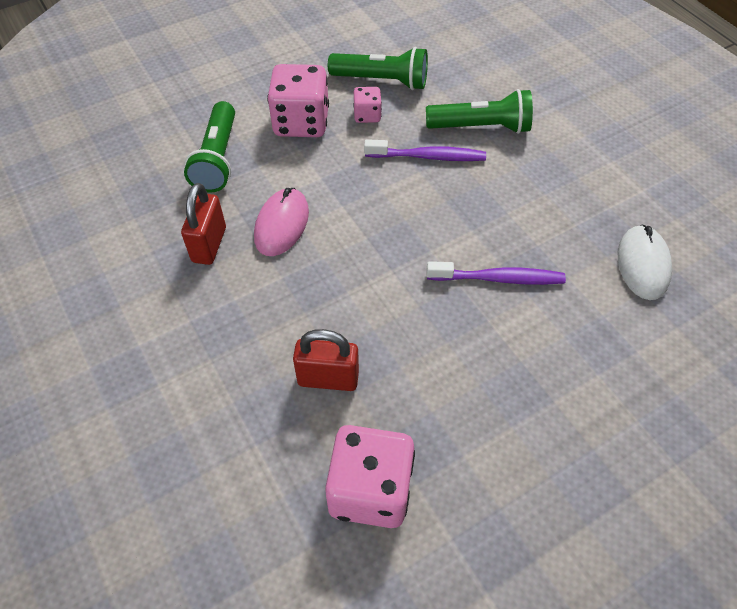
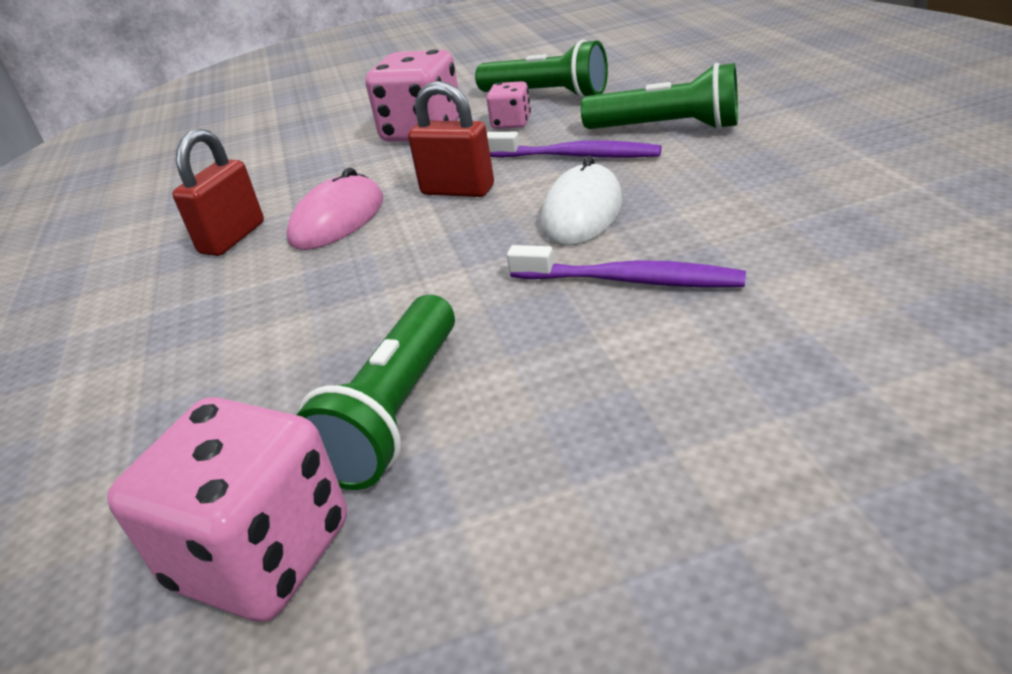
camera: 20 degrees right, 20 degrees down
green flashlight [184,101,235,193] -> green flashlight moved to [296,295,455,490]
red padlock [293,329,359,391] -> red padlock moved to [408,81,494,197]
white mouse [618,224,672,300] -> white mouse moved to [541,155,623,245]

